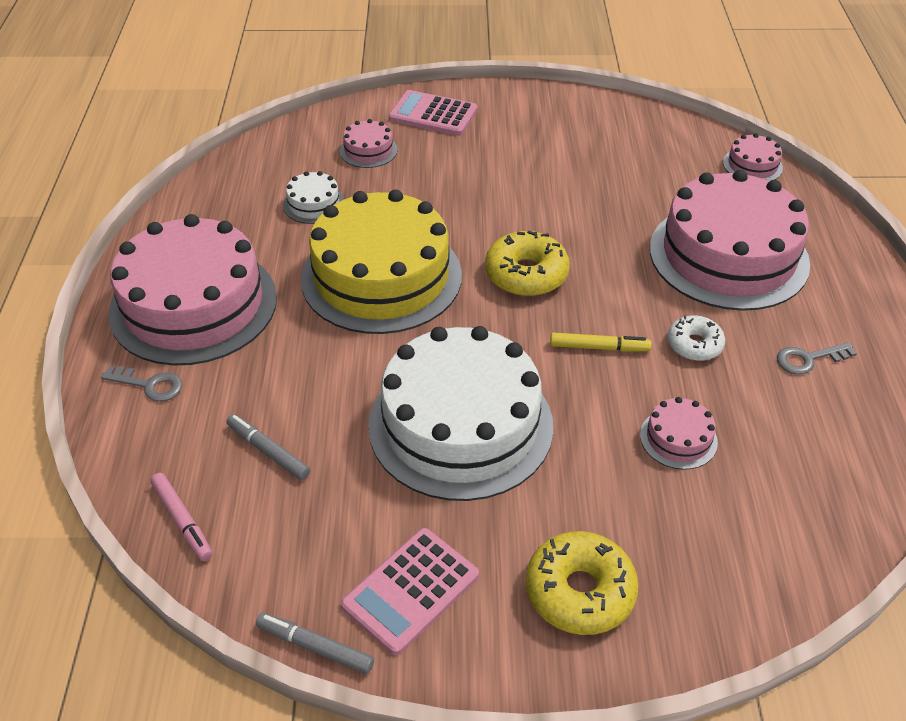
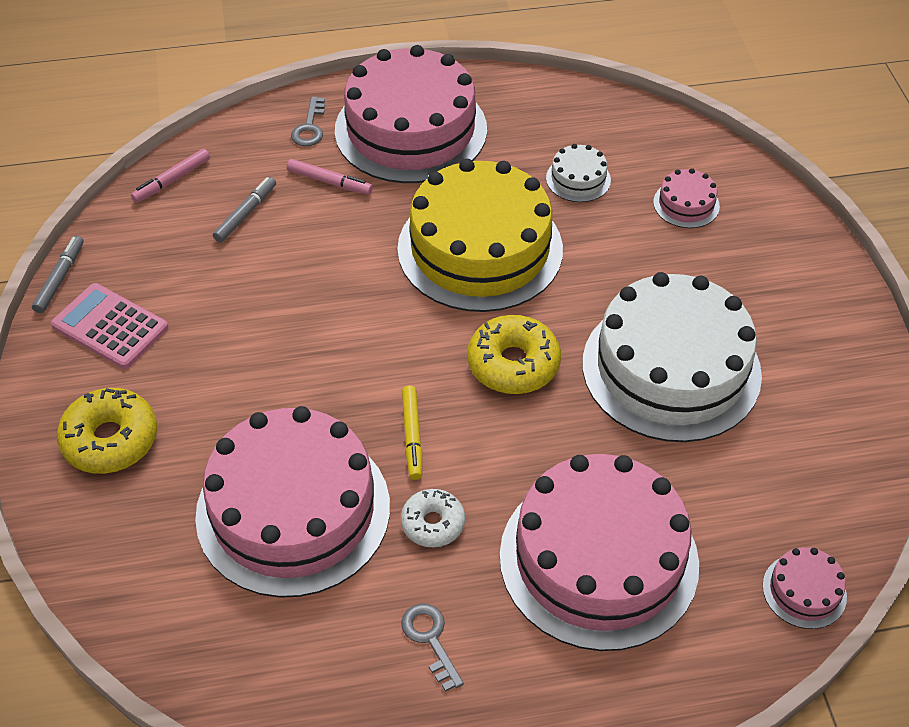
camera: 80 degrees right, 5 degrees up
white cake [368,326,553,501] -> white cake moved to [582,272,762,442]
pink calculator [389,90,478,136] -> none
pink cake [640,397,718,470] -> pink cake [195,406,390,598], size x2.43
none -> pink marker [287,159,373,195]

